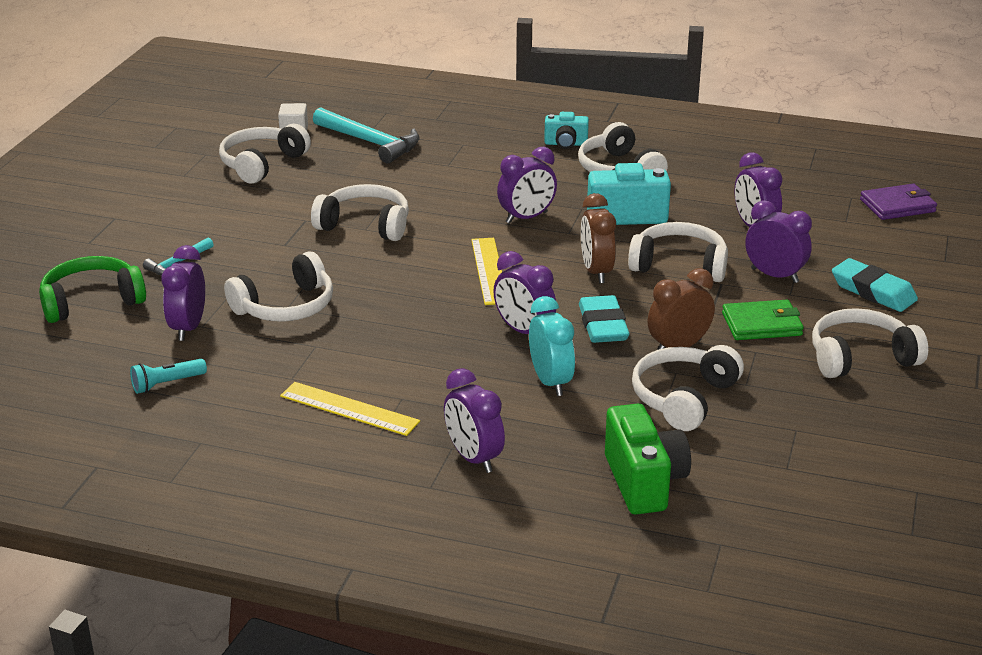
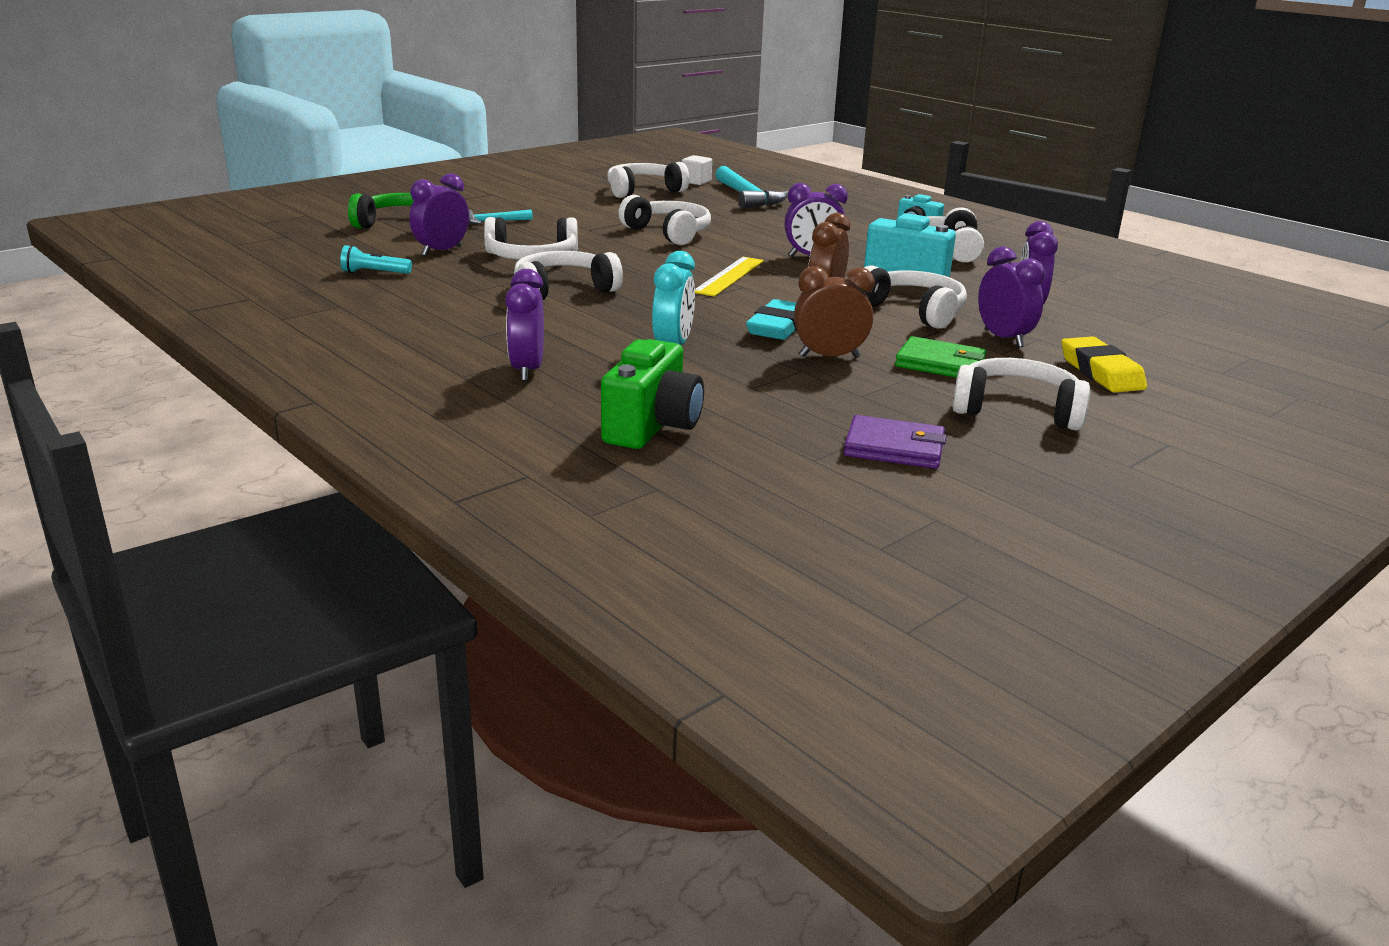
camera: 30 degrees right, 5 degrees down
yellow ruler [280,382,420,436] -> none
purple clock [493,251,556,334] -> none
white headphones [632,345,744,431] -> white headphones moved to [514,251,623,300]
turquoise eraser [832,258,918,312] -> yellow eraser [1061,336,1147,392]
purple wallet [860,184,937,220] -> purple wallet moved to [844,415,947,469]

